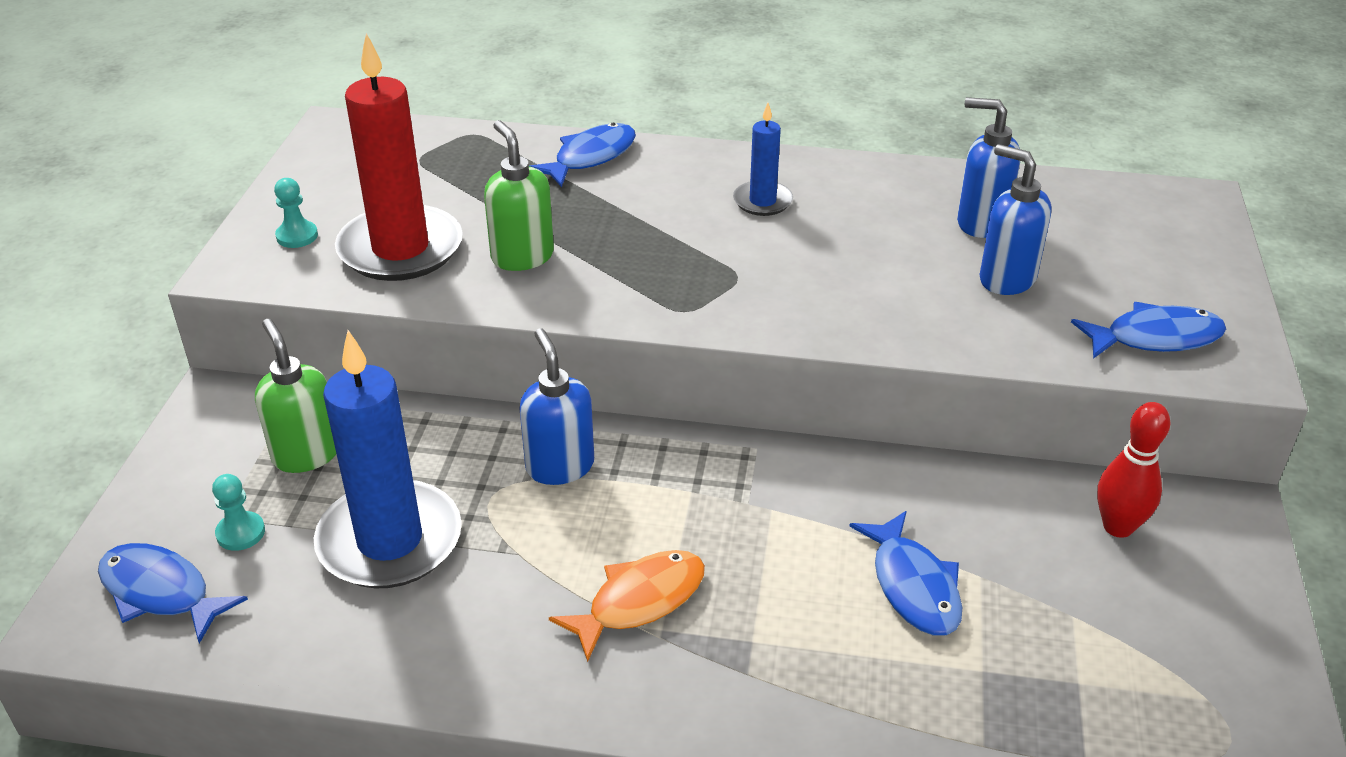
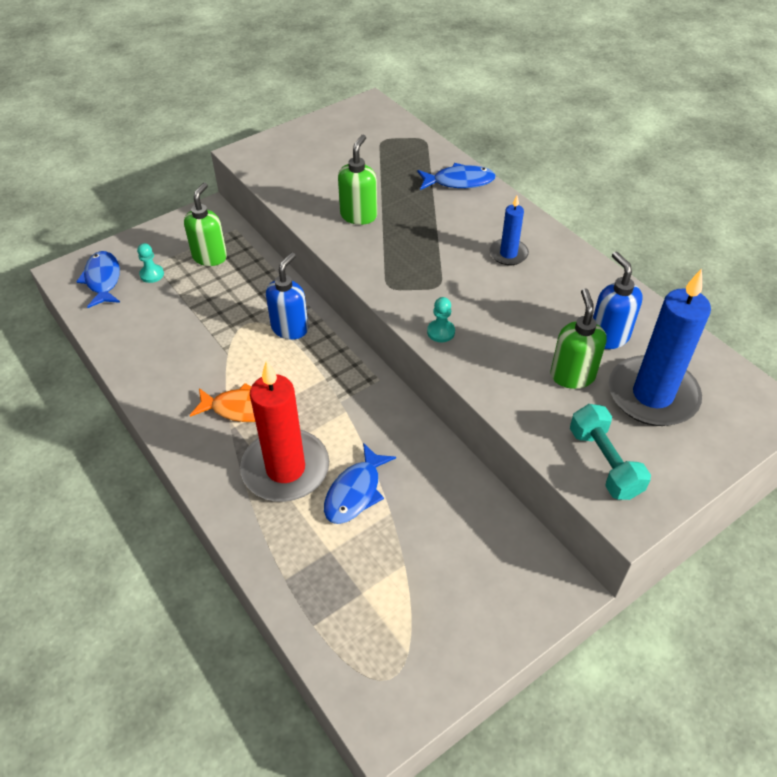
camera: 45 degrees right, 10 degrees up
turquoise pawn [274,178,318,248] -> turquoise pawn moved to [427,297,455,342]
blue candle [314,330,462,588] -> blue candle moved to [609,269,711,426]
red candle [335,33,463,281] -> red candle moved to [240,360,329,502]
blue soap dispenser [980,144,1051,295] -> green soap dispenser [551,288,607,389]
blue fish [1071,302,1226,359] -> turquoise dumbbell [570,404,651,500]
red bowling pin [1097,402,1171,538] -> none

